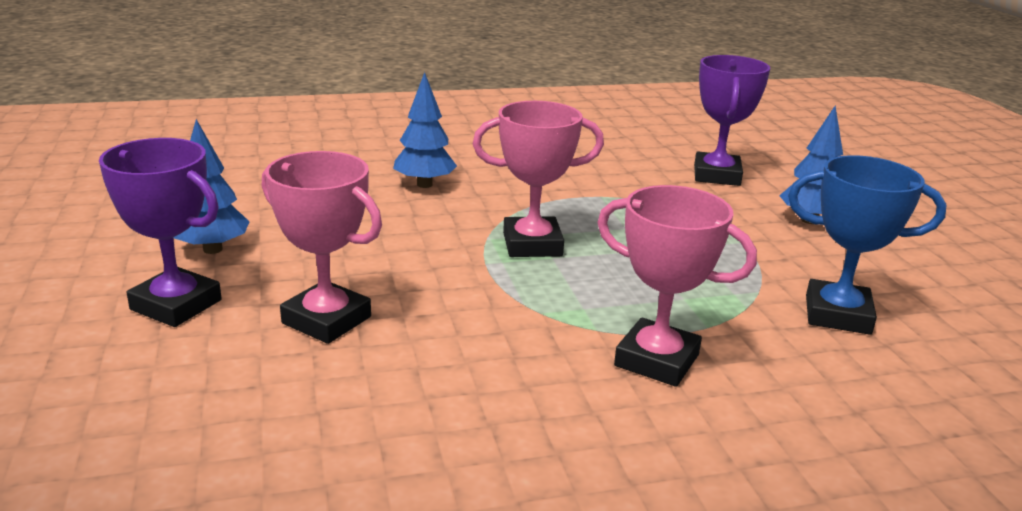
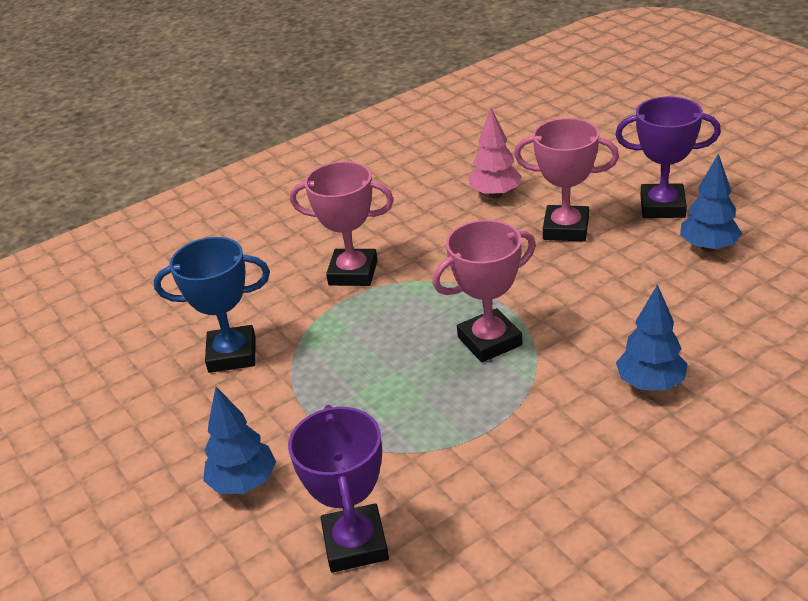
camera: 165 degrees right, 10 degrees up
none -> pink tree [468,108,522,198]

